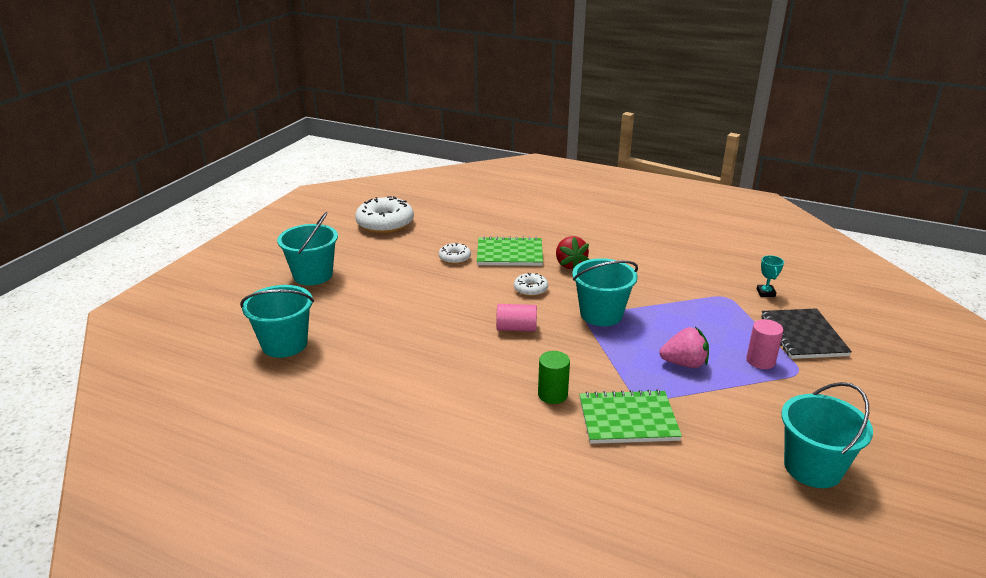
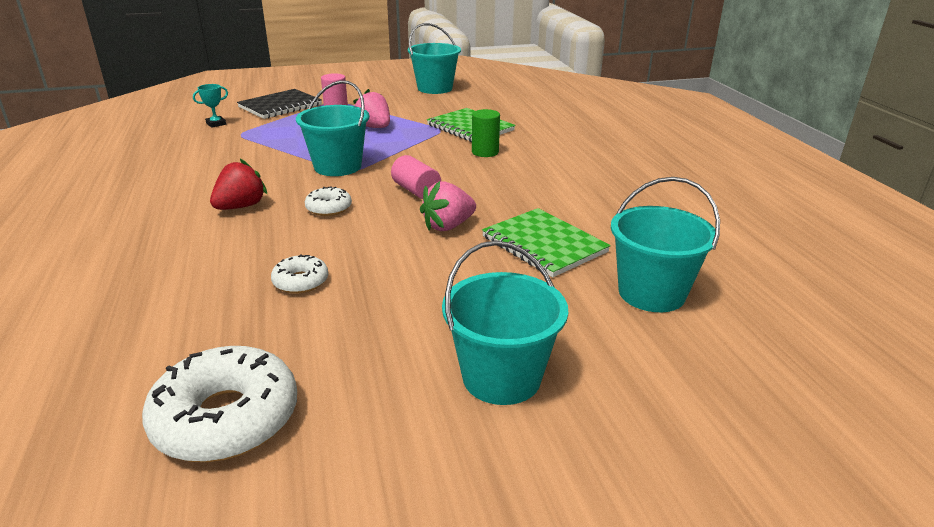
camera: 130 degrees left, 0 degrees up
green notebook [477,236,543,266] -> green notebook moved to [482,208,611,277]
none -> pink strawberry [420,181,476,231]

